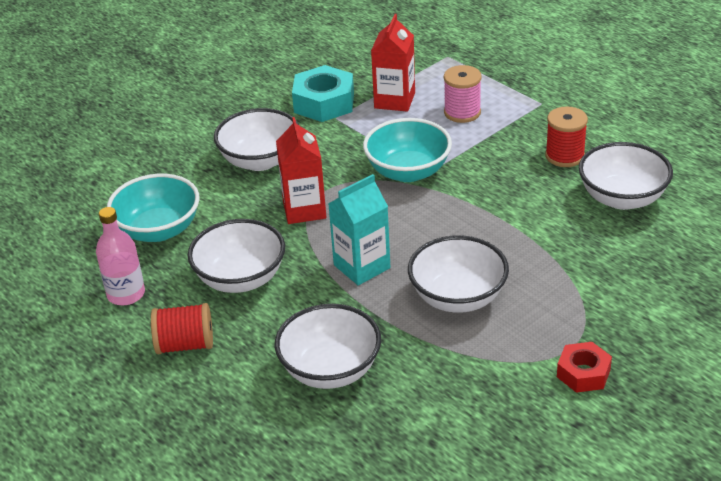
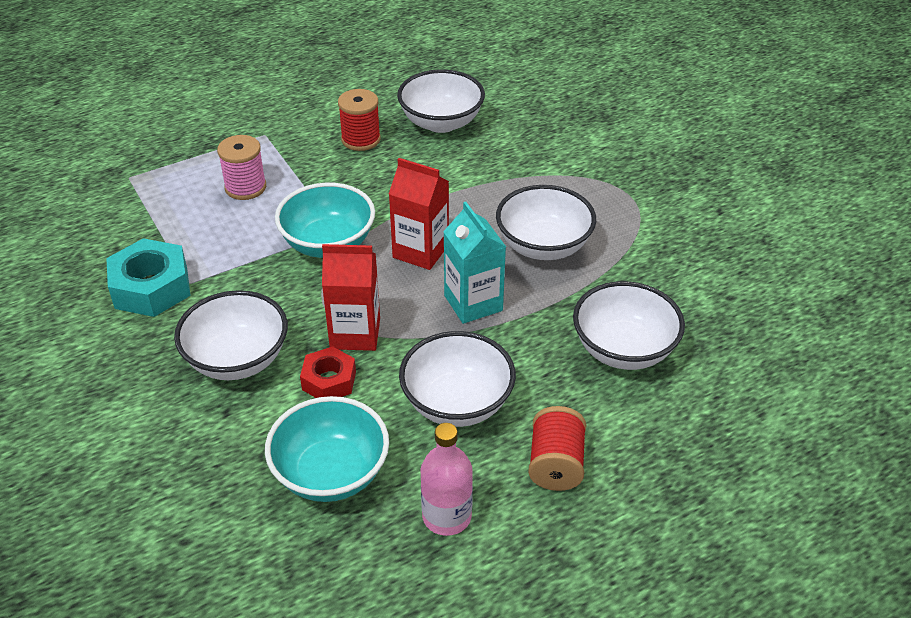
camera: 80 degrees left, 5 degrees up
red carton [371,14,415,112] -> red carton moved to [389,158,449,270]
red nut [557,342,612,393] -> red nut moved to [300,346,356,398]

